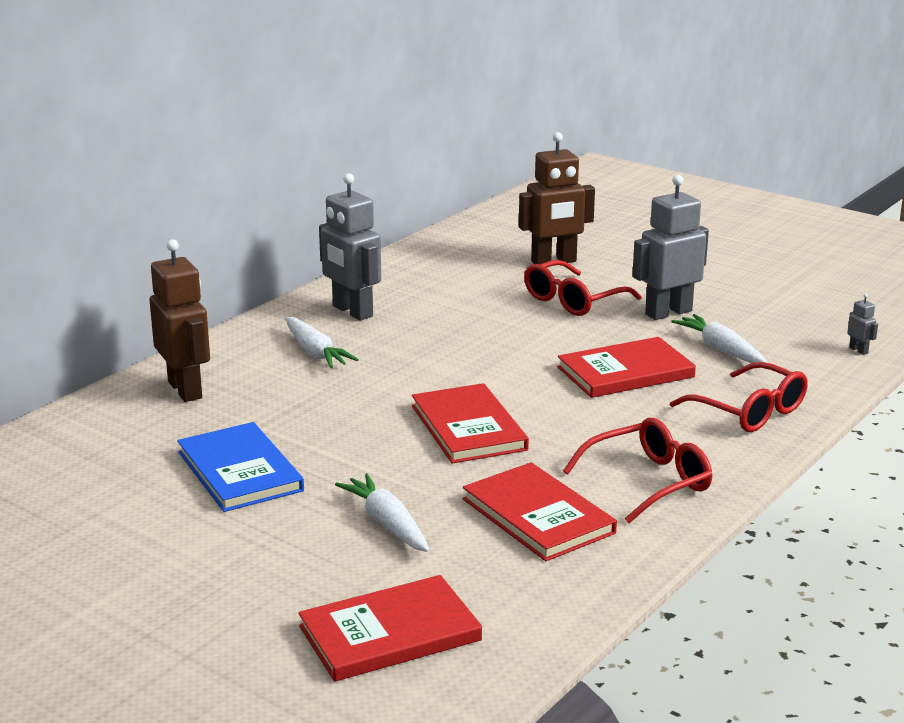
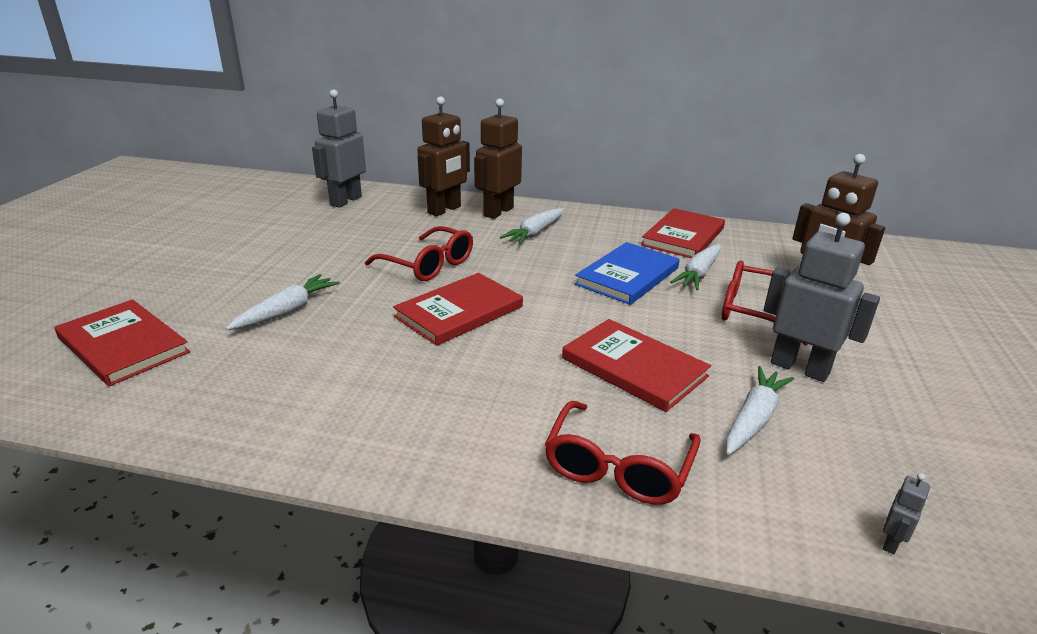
camera: 65 degrees right, 5 degrees up
blue book [177,422,304,512] -> blue book moved to [575,242,680,305]
grey robot [319,173,381,320] -> grey robot moved to [312,89,366,208]
red book [463,462,617,561] -> red book moved to [641,208,725,258]
red glasses [563,418,712,523] -> red glasses moved to [365,226,473,281]
none -> brown robot [474,98,522,219]
none -> white carrot [670,244,721,290]

